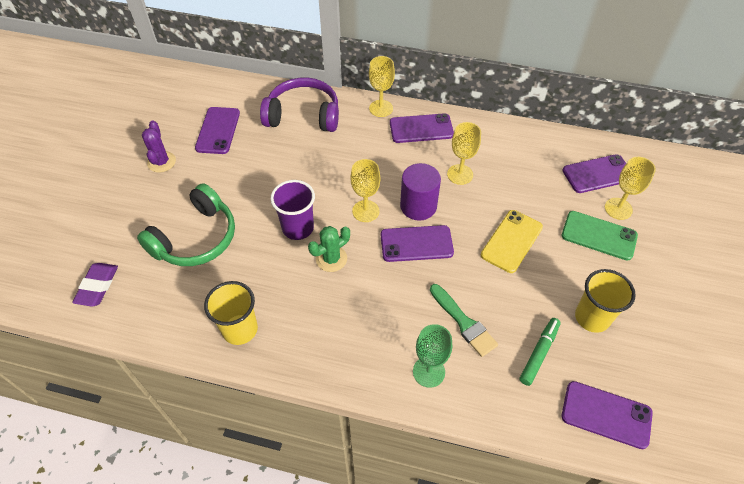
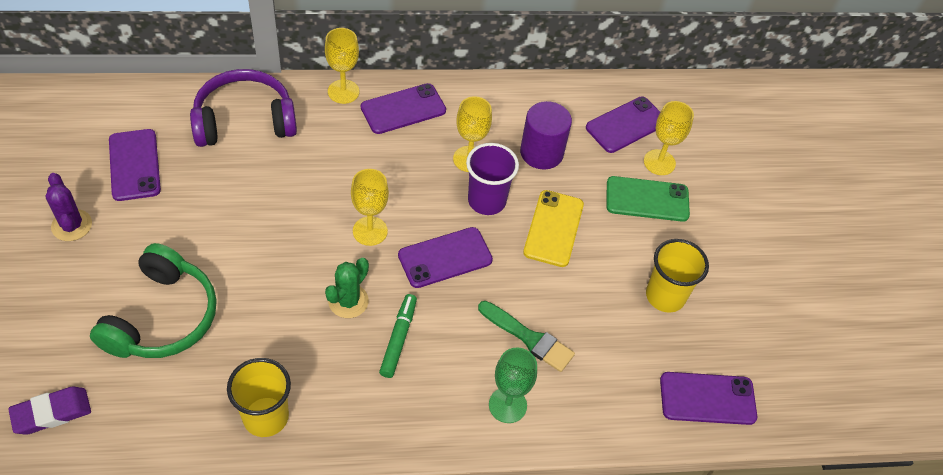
camera: 25 degrees left, 0 degrees up
purple eraser [72,263,118,307] -> purple eraser turned 75 degrees clockwise [8,387,91,435]
purple cup [270,180,315,240] -> purple cup moved to [466,143,519,215]
purple cylinder [400,163,441,220] -> purple cylinder moved to [520,101,572,170]
green marker [519,318,561,386] -> green marker moved to [379,294,417,378]

